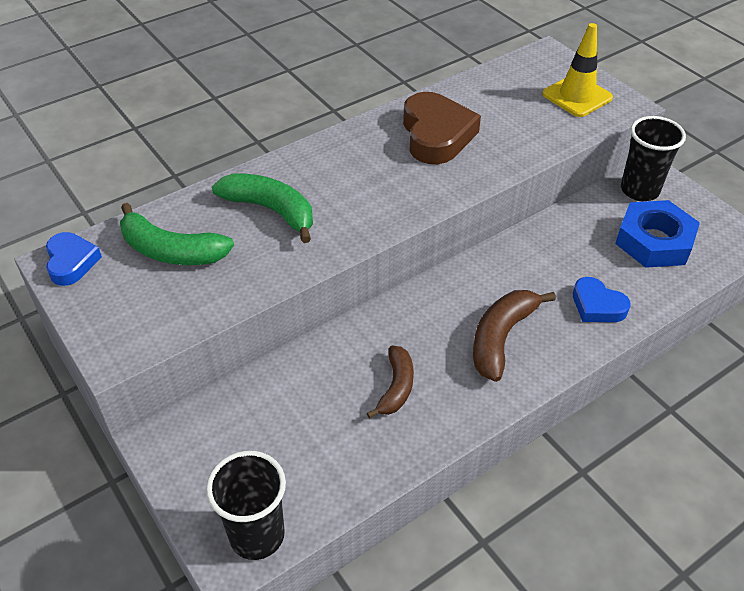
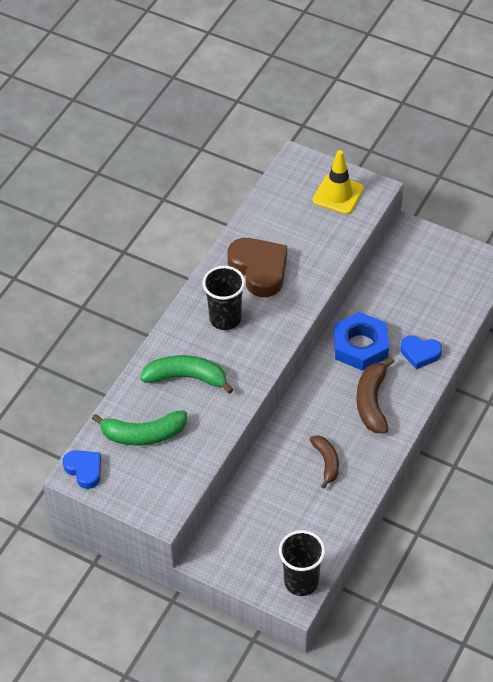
camera: 25 degrees left, 5 degrees up
blue nut [615,200,700,268] -> blue nut moved to [334,312,389,371]
black cup [621,116,686,201] -> black cup moved to [202,266,245,330]

